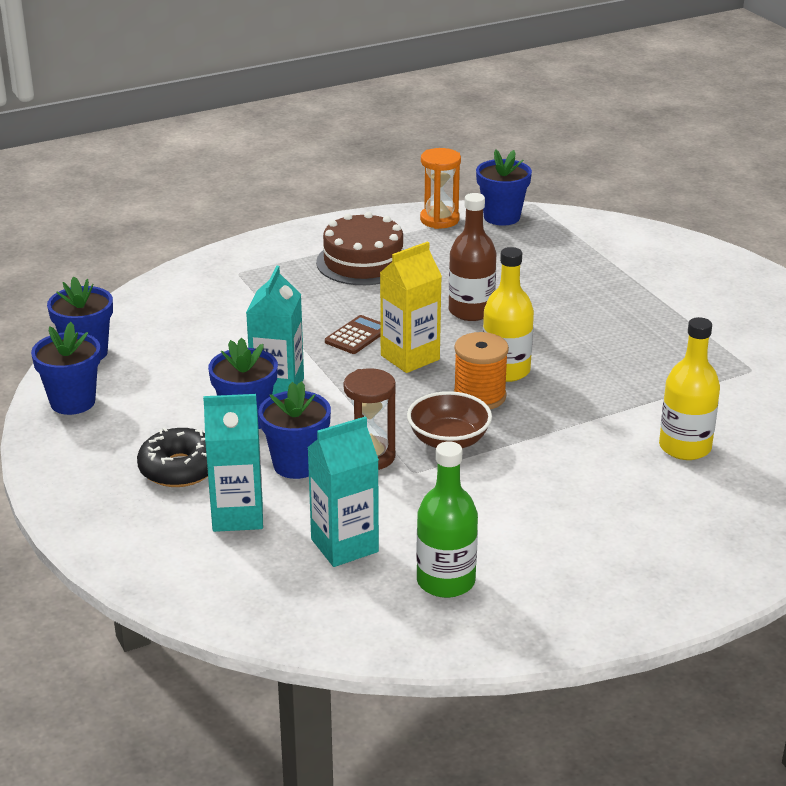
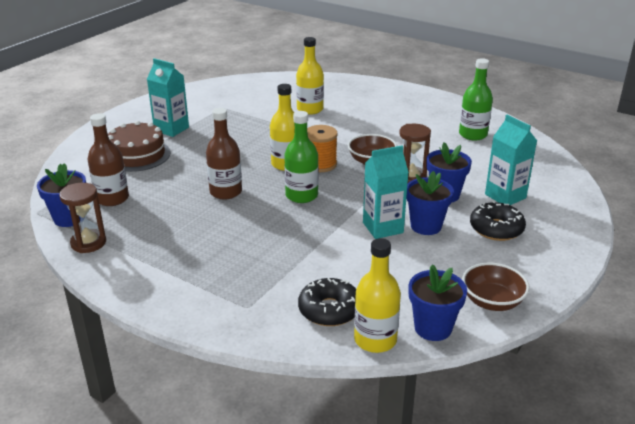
camera: 120 degrees left, 0 degrees up
blue flower pot [31,322,101,415] -> brown bowl [462,263,530,311]
turquoise carton [307,417,379,567] -> turquoise carton moved to [147,58,189,137]
brown cake [316,212,404,285] -> brown cake moved to [108,121,171,172]
brown calculator [325,315,381,354] -> none
yellow carton [380,241,442,373] -> green bottle [284,111,318,203]
orange hourglass [420,148,461,229] -> brown hourglass [59,183,106,253]
none -> brown bottle [88,113,129,206]
none -> black donut [298,278,356,326]
none -> yellow bottle [354,238,401,353]

